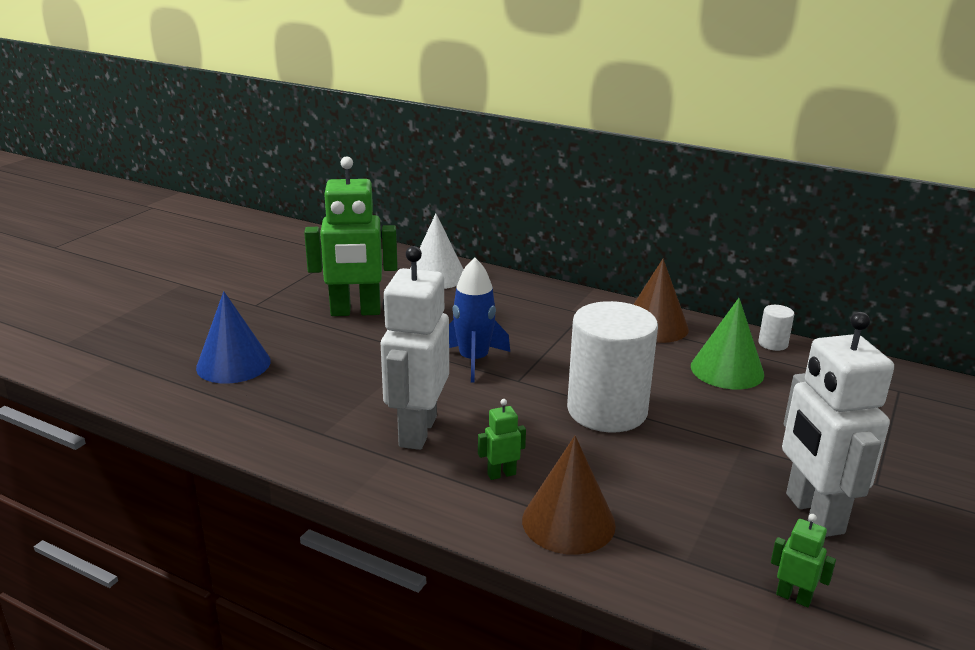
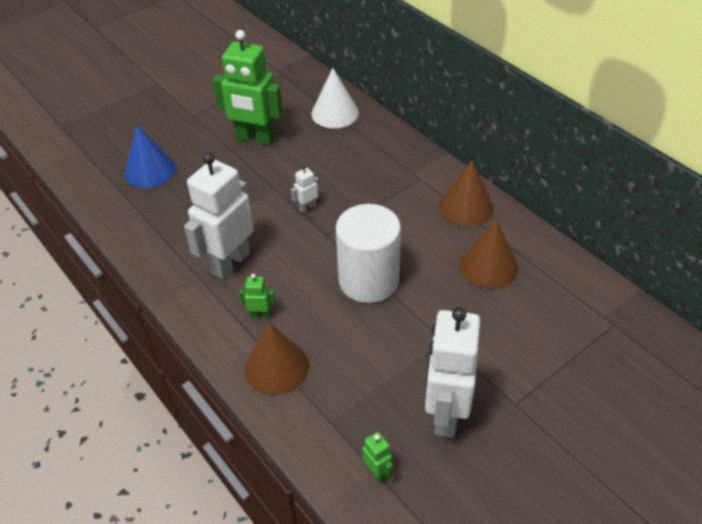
camera: 25 degrees right, 20 degrees up
blue rocket [449,257,510,383] -> white robot [291,165,319,213]
green cone [691,298,764,389] -> brown cone [460,220,518,289]
white cylinder [758,305,794,351] -> none

